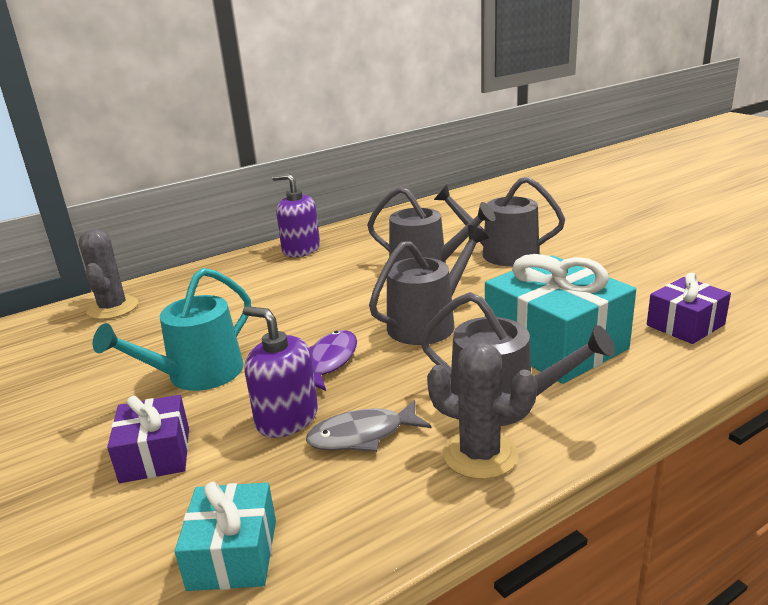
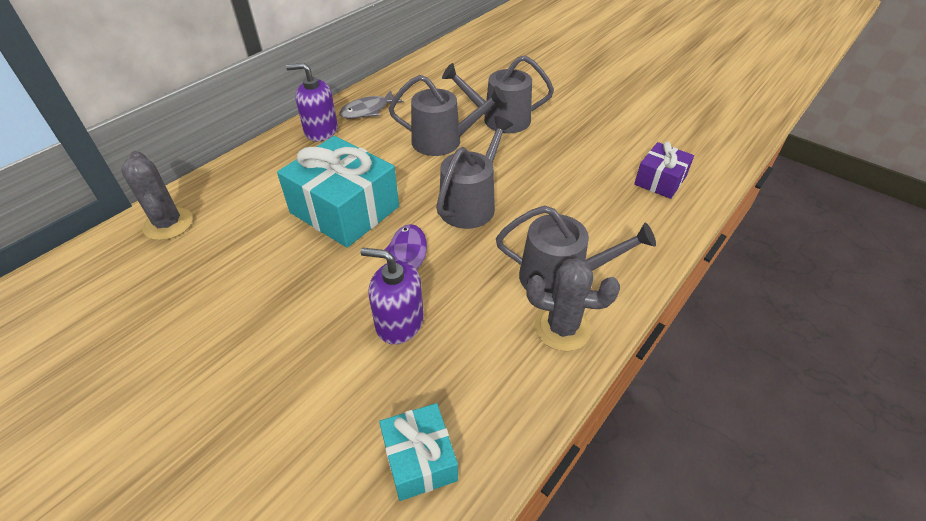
camera: 20 degrees left, 20 degrees up
turquoise watering can [93,268,251,391] -> none
purple gift [107,395,189,483] -> none
grey fish [306,400,431,452] -> grey fish moved to [339,90,403,119]
turquoise gift [485,254,636,384] -> turquoise gift moved to [277,136,399,248]

